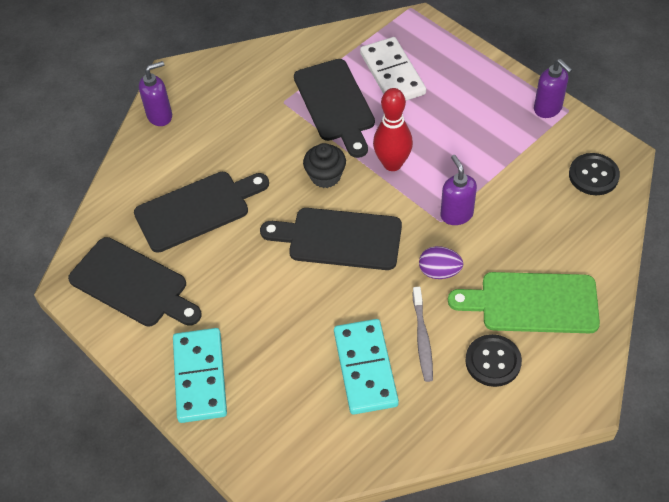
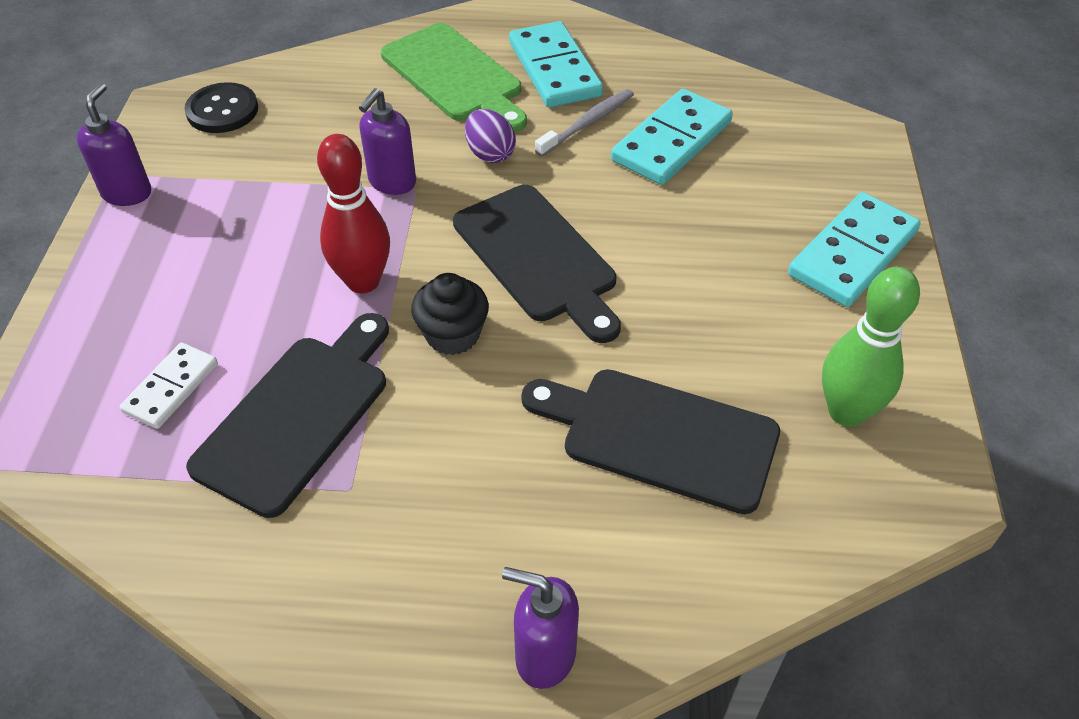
camera: 135 degrees left, 5 degrees down
black cutting board [68,237,202,327] -> green bowling pin [822,267,920,427]
white domino [360,37,426,101] -> white domino [120,342,218,429], size x0.60
black button [465,334,522,387] -> turquoise domino [509,21,603,108]

